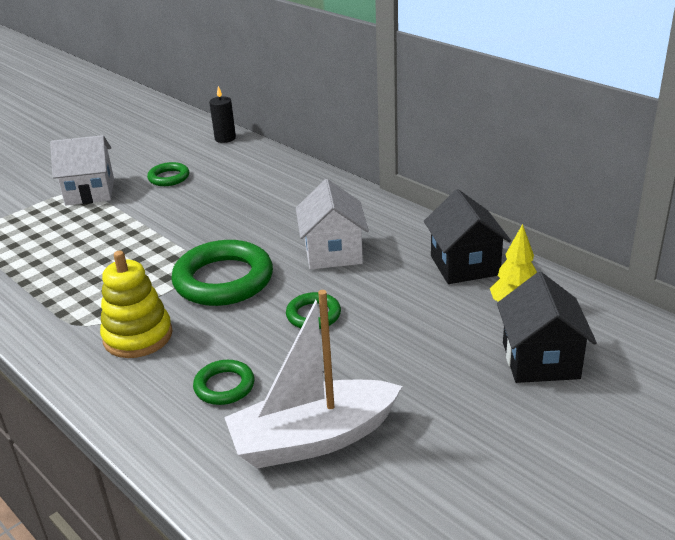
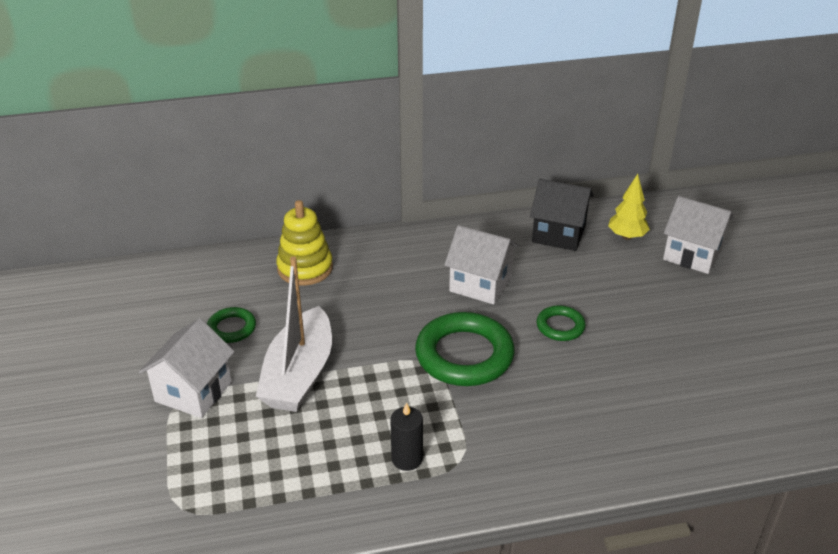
camera: 60 degrees left, 5 degrees up
yellow stacking toy [100,251,173,358] -> yellow stacking toy moved to [276,200,333,286]
green ring [193,360,255,405] -> none
black candle [209,86,236,143] -> black candle moved to [390,402,423,471]
white boat [224,290,402,469] -> white boat moved to [256,256,332,412]
black house [497,272,597,383] -> white house [663,196,734,274]

